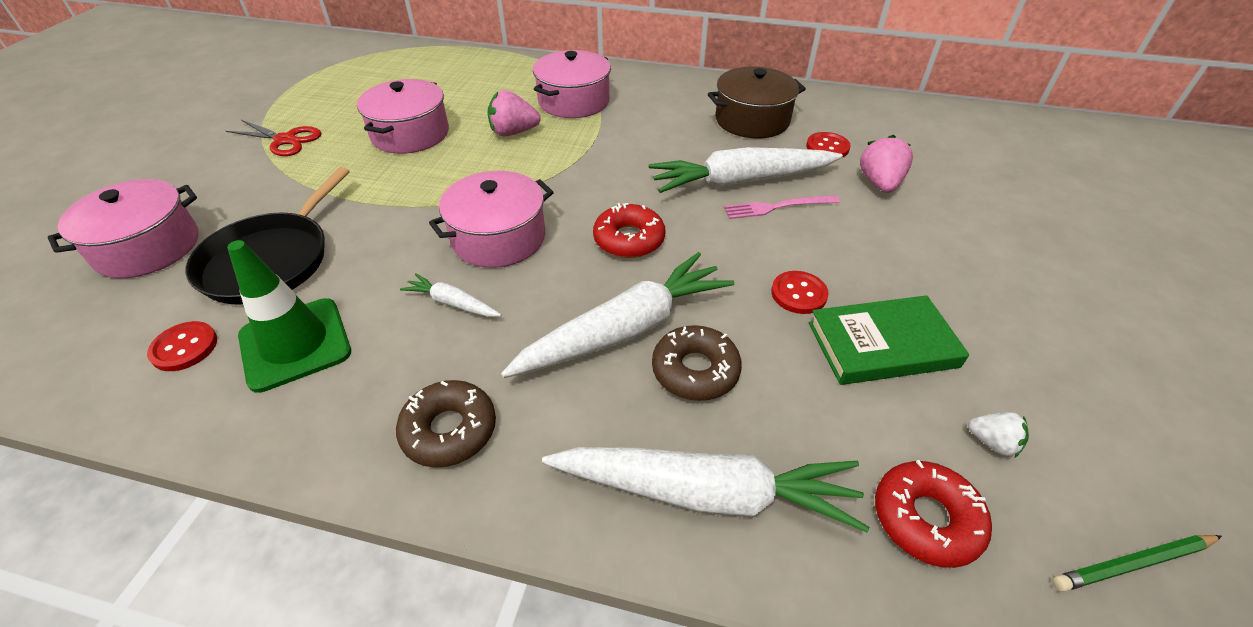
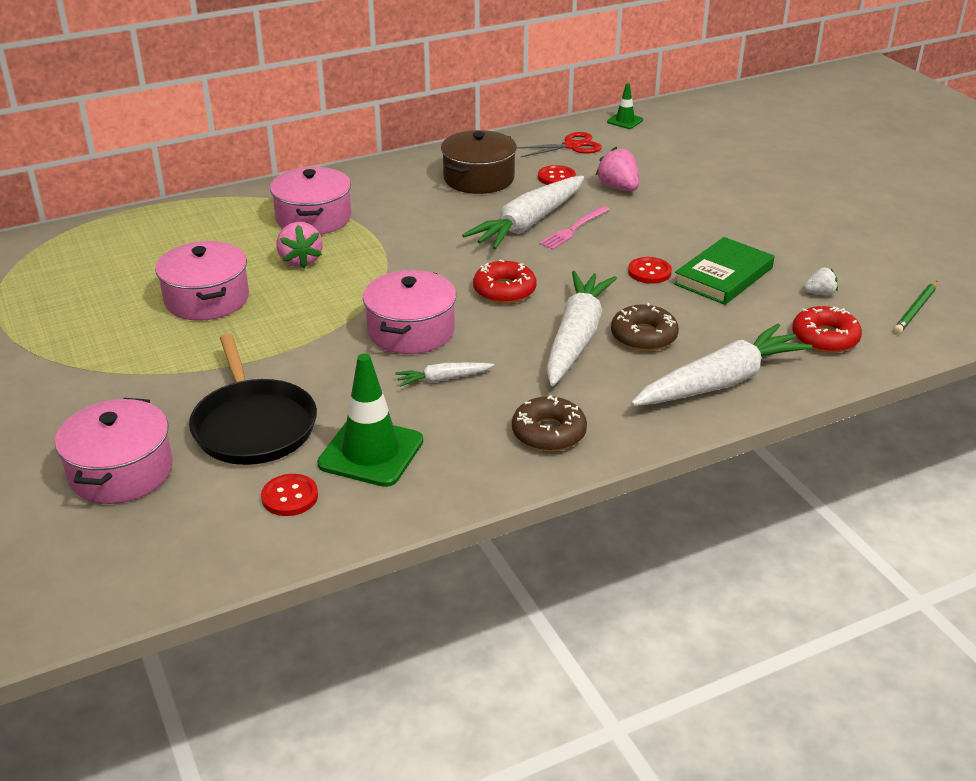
camera: 40 degrees left, 10 degrees down
red scissors [226,120,321,156] -> red scissors moved to [517,132,602,157]
pink strawberry [487,90,541,136] -> pink strawberry turned 60 degrees counterclockwise [277,222,323,268]
none -> green traffic cone [607,83,643,129]

